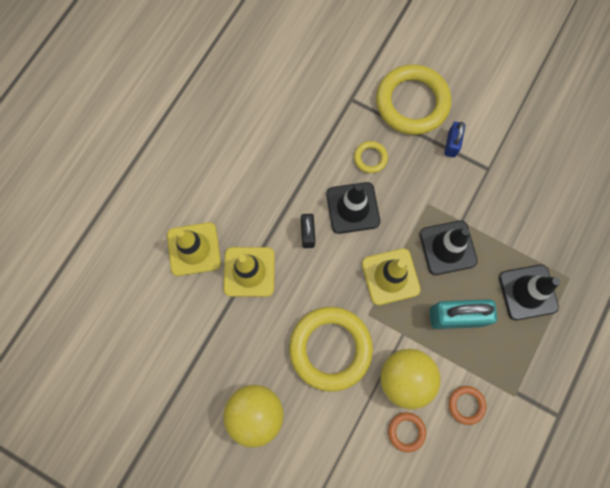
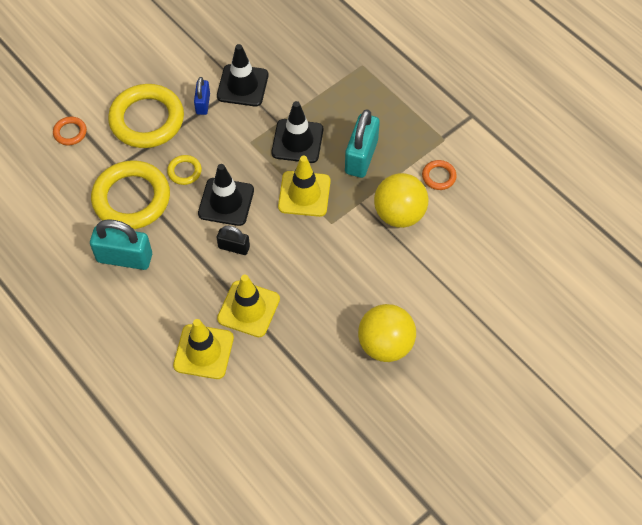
camera: 70 degrees left, 15 degrees down
yellow ring [289,307,373,392] -> yellow ring moved to [91,160,170,229]
orange ring [388,412,426,452] -> orange ring moved to [53,117,87,145]
blue padlock [444,122,465,157] -> blue padlock turned 60 degrees clockwise [194,77,210,115]
black traffic cone [499,265,560,321] -> black traffic cone moved to [217,44,269,106]
none -> turquoise padlock [90,219,152,270]

